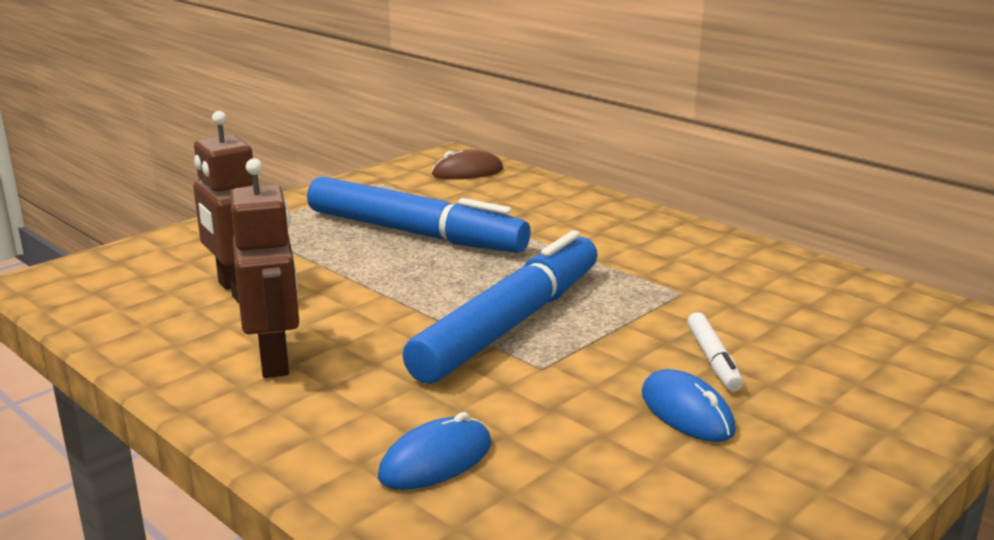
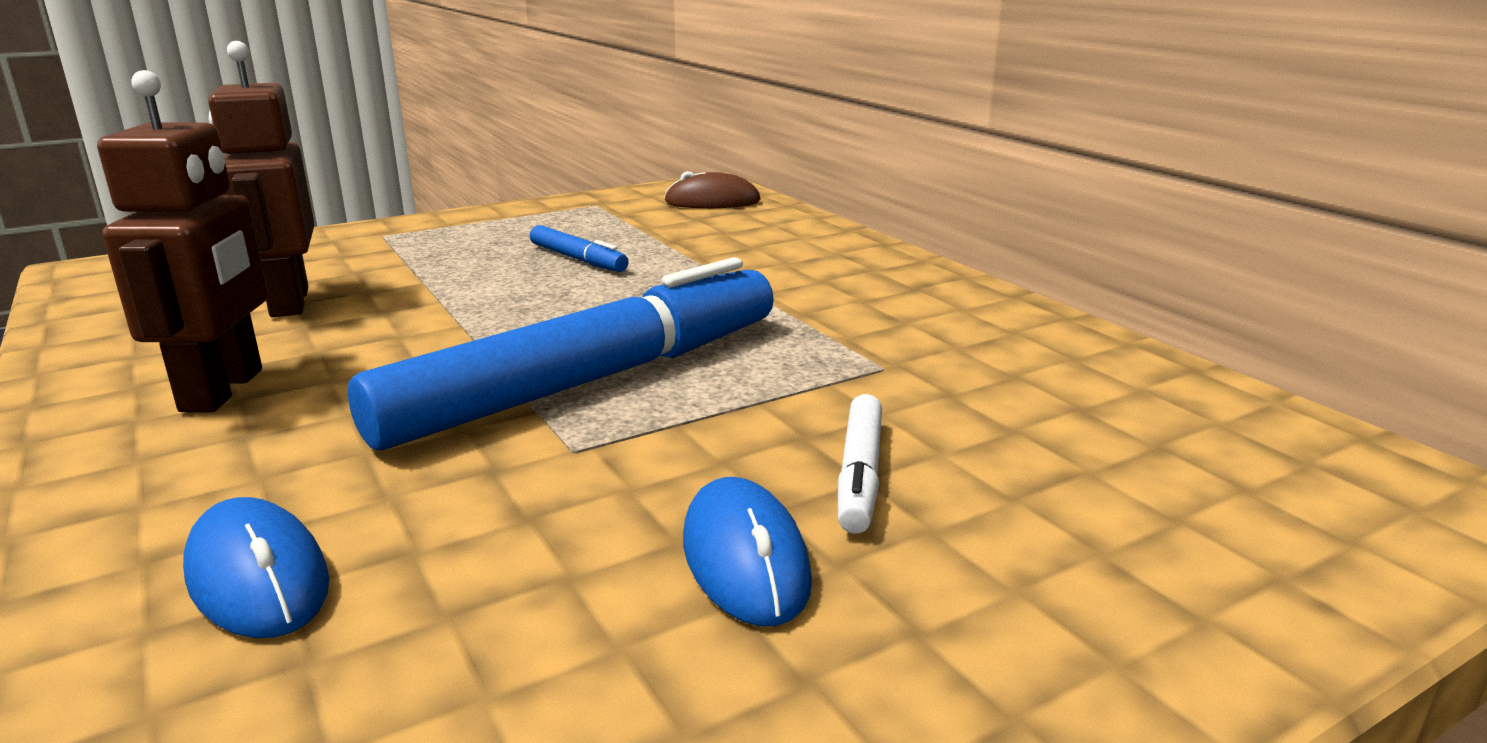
camera: 15 degrees right, 0 degrees up
blue marker [307,177,531,253] -> blue marker [530,225,629,272], size x0.42
blue mouse [378,412,491,490] -> blue mouse turned 75 degrees clockwise [183,497,329,638]

